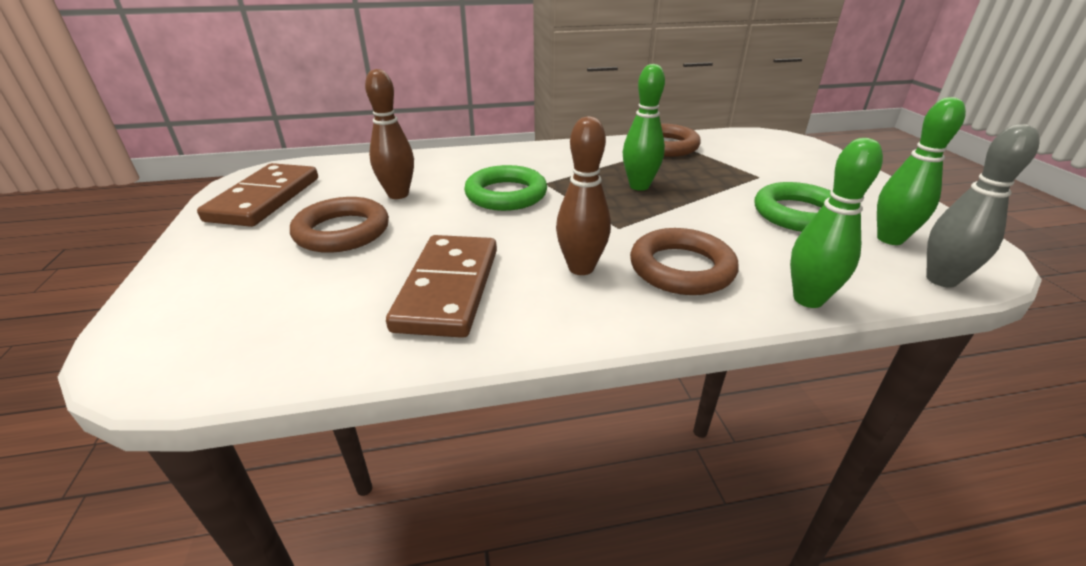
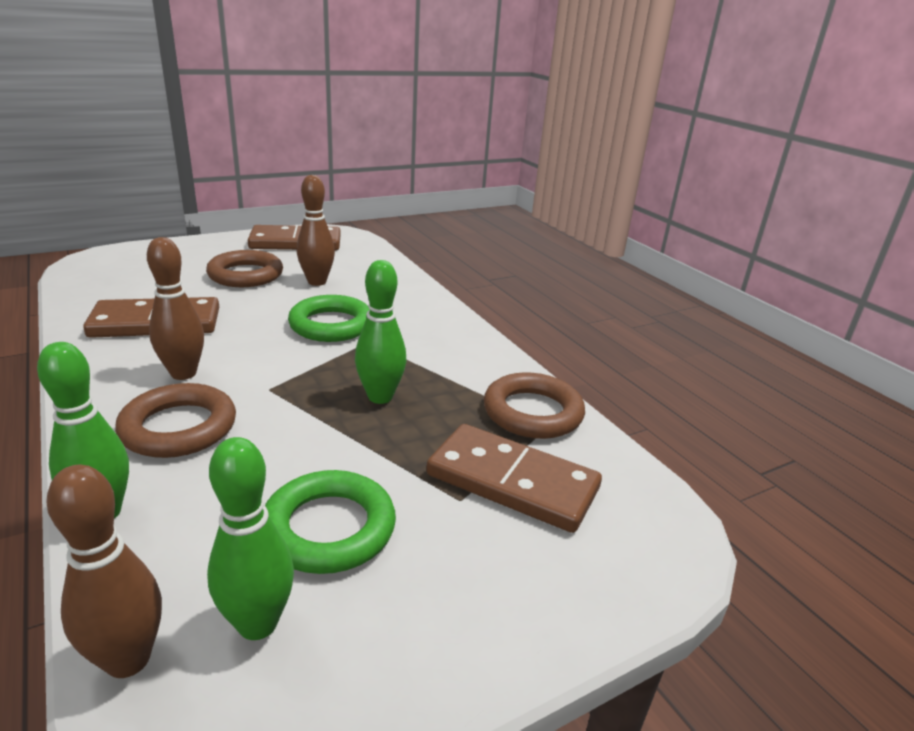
camera: 70 degrees right, 5 degrees down
grey bowling pin [926,124,1040,288] -> brown bowling pin [46,465,162,678]
none -> brown domino [426,424,602,533]

